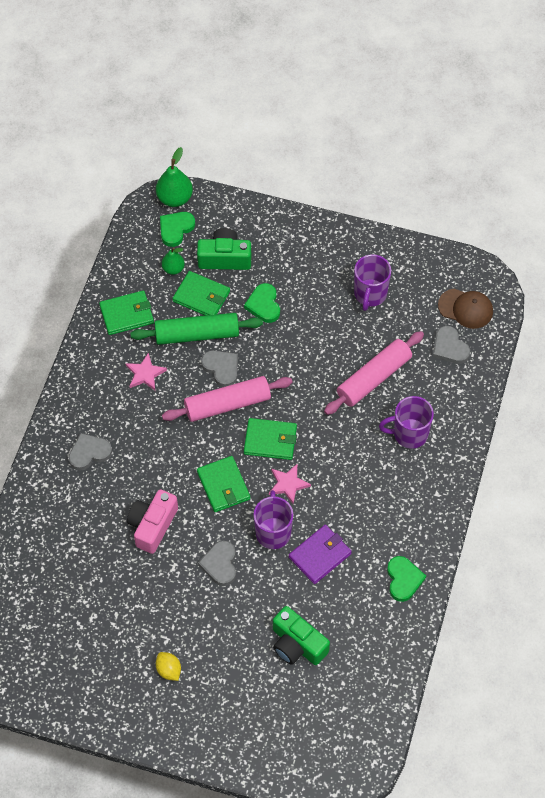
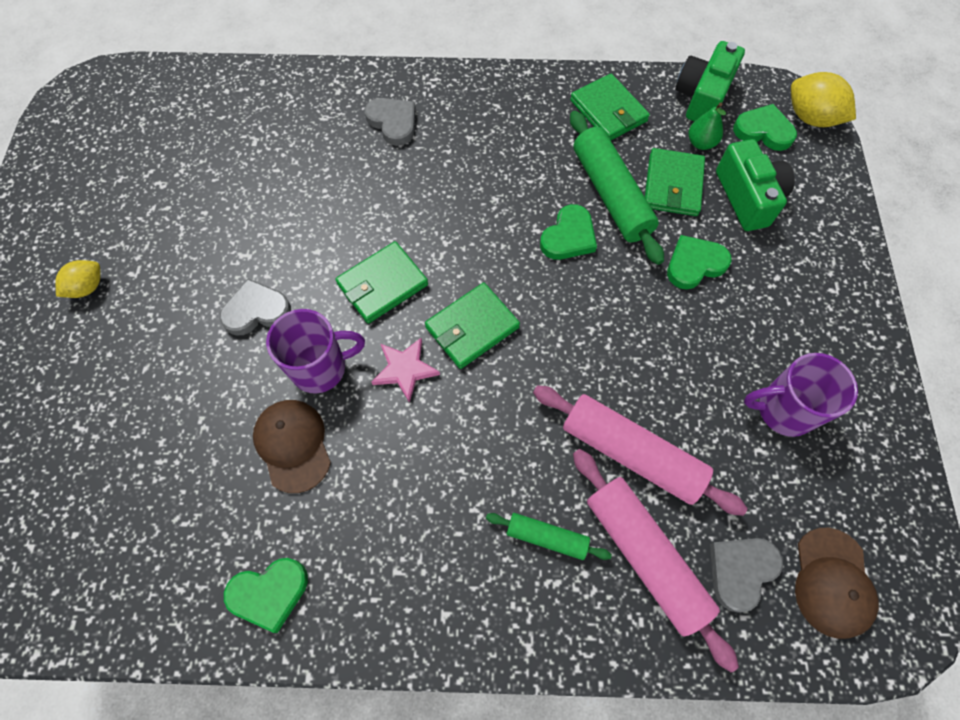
camera: 75 degrees right, 5 degrees up
pink star [126,352,167,391] -> none
pink camera [127,489,178,554] -> none
green pear [156,147,193,207] -> yellow lemon [791,72,856,127]
pink rolling pin [162,376,293,422] -> pink rolling pin moved to [573,449,739,672]
grey heart [201,350,238,387] -> green heart [540,204,597,260]
green wallet [244,418,297,460] -> green wallet turned 60 degrees clockwise [425,282,520,369]
green camera [273,606,330,665] -> green camera moved to [675,41,745,121]
purple wallet [289,525,352,584] -> brown cap [253,400,331,493]
purple mug [379,396,434,449] -> green rolling pin [486,513,612,560]

